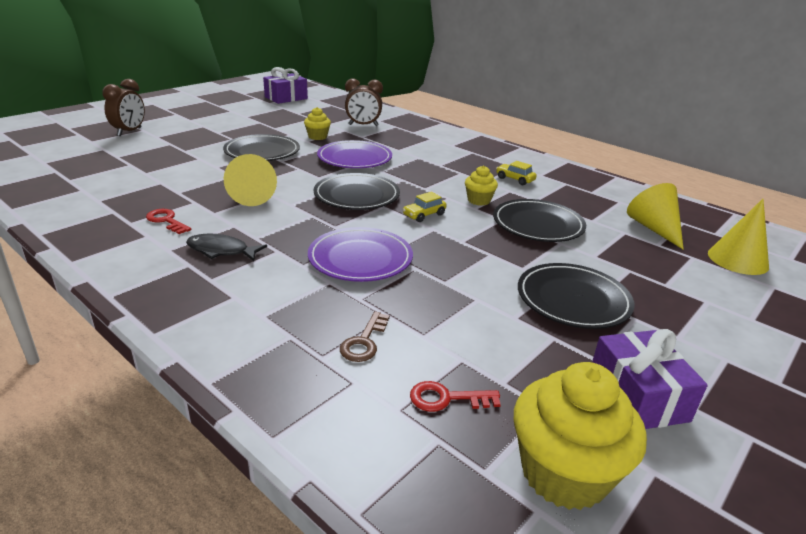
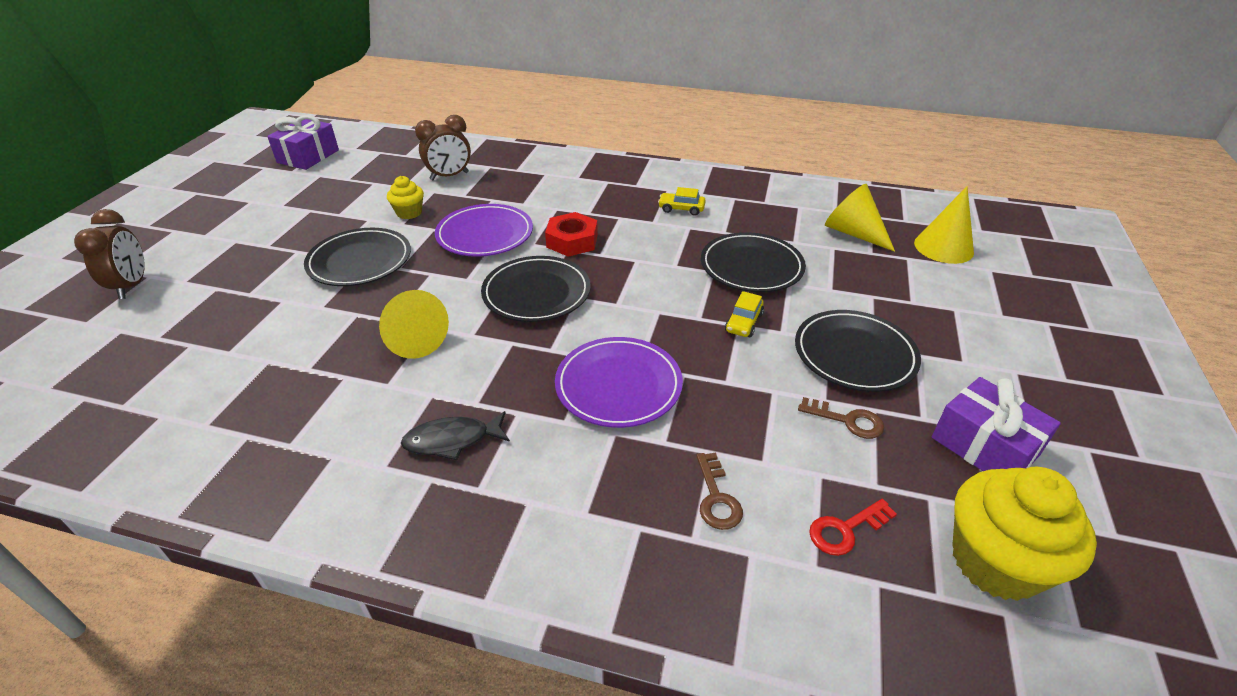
camera: 25 degrees left, 10 degrees up
red key [146,209,192,234] -> none
yellow car [402,192,446,222] -> yellow car moved to [725,291,764,337]
yellow cupcake [465,166,498,206] -> none
none -> red nut [545,212,598,257]
none -> brown key [798,397,884,439]

